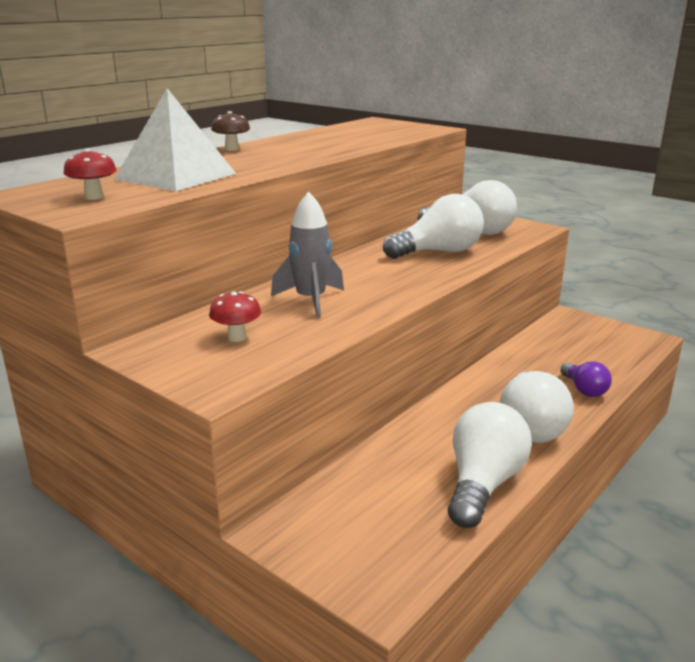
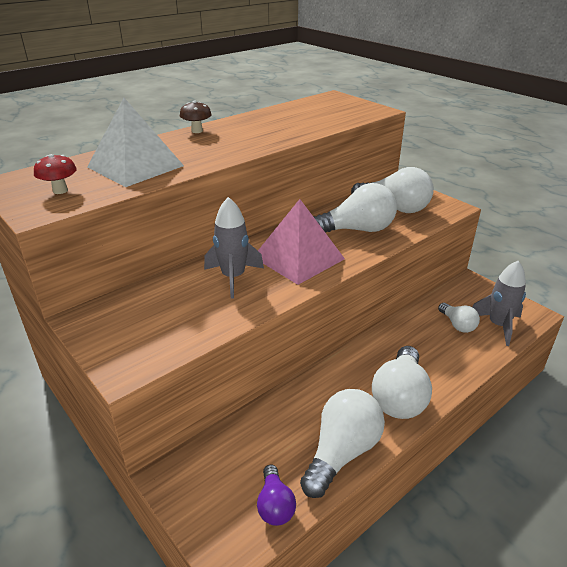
camera: 10 degrees right, 10 degrees up
red mushroom [209,292,261,342] -> none
purple light bulb [560,361,612,397] -> purple light bulb moved to [257,465,296,526]
none -> pink pyramid [258,199,345,285]
none -> white light bulb [438,303,480,333]
none -> grey rocket [472,261,526,346]

